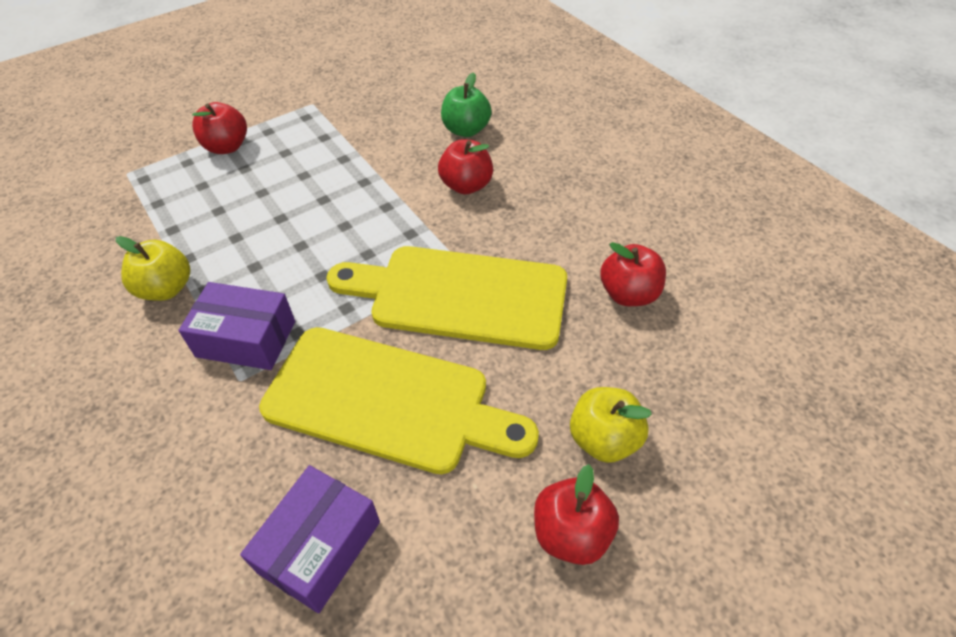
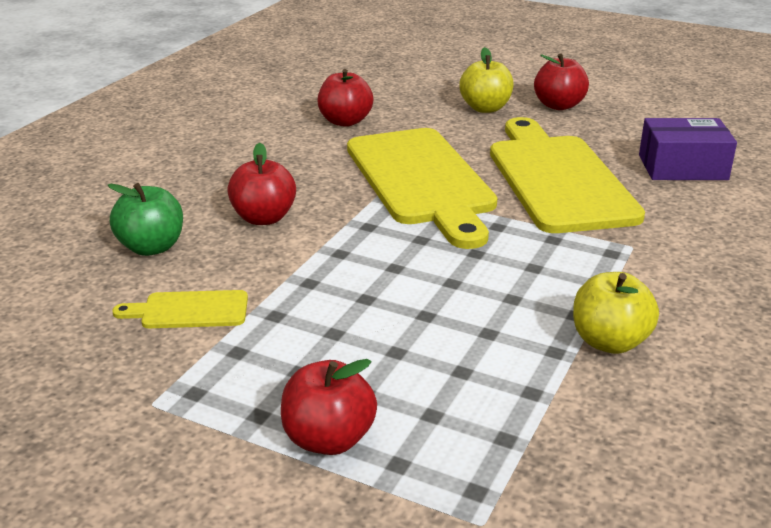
camera: 120 degrees left, 20 degrees down
purple box [178,282,295,370] -> none
none -> yellow cutting board [112,290,248,328]

